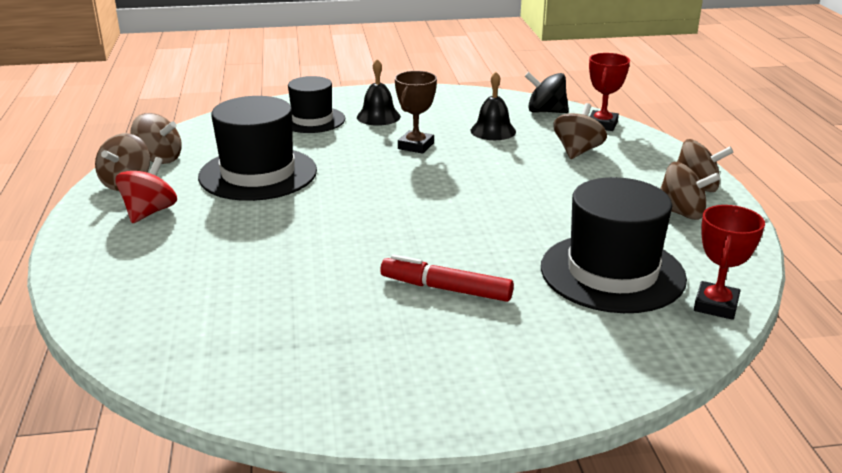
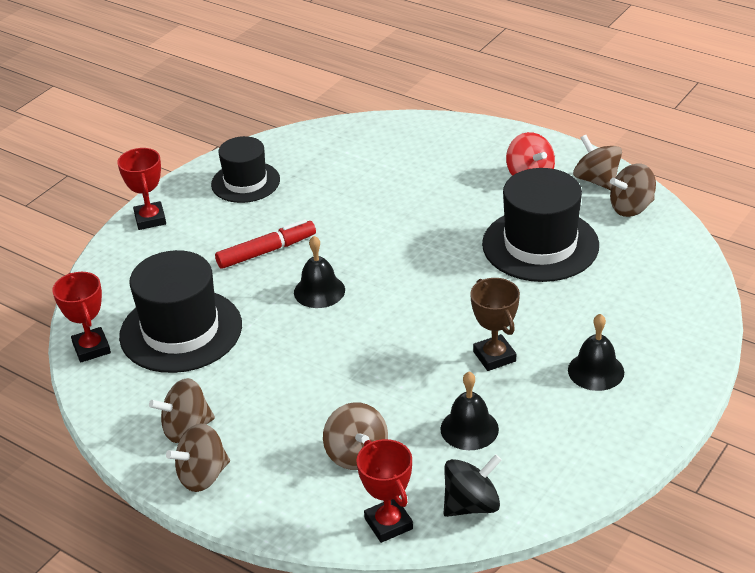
camera: 135 degrees right, 10 degrees up
black hat [288,76,345,133] -> black hat moved to [211,136,280,203]
none -> red trophy [117,148,166,230]
none -> black bell [294,236,345,308]

